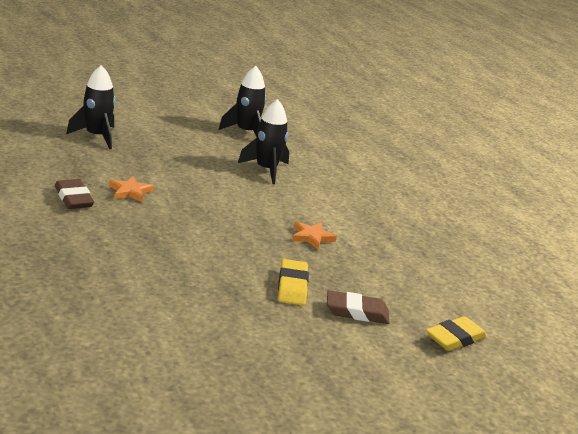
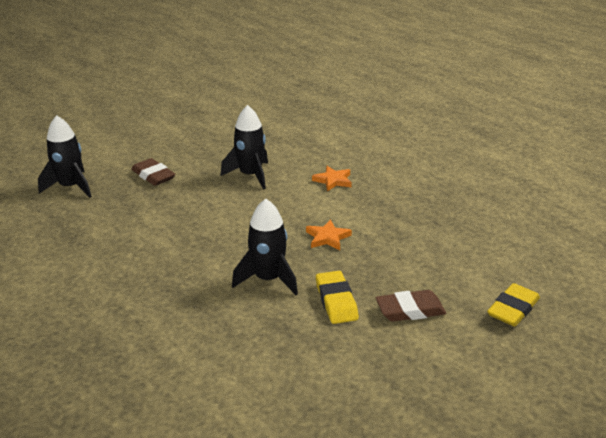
camera: 10 degrees left, 5 degrees up
brown eraser [55,179,94,209] -> brown eraser moved to [131,158,175,186]
orange star [109,176,154,202] -> orange star moved to [312,166,352,191]
black rocket [219,66,266,137] -> black rocket moved to [232,199,298,295]

